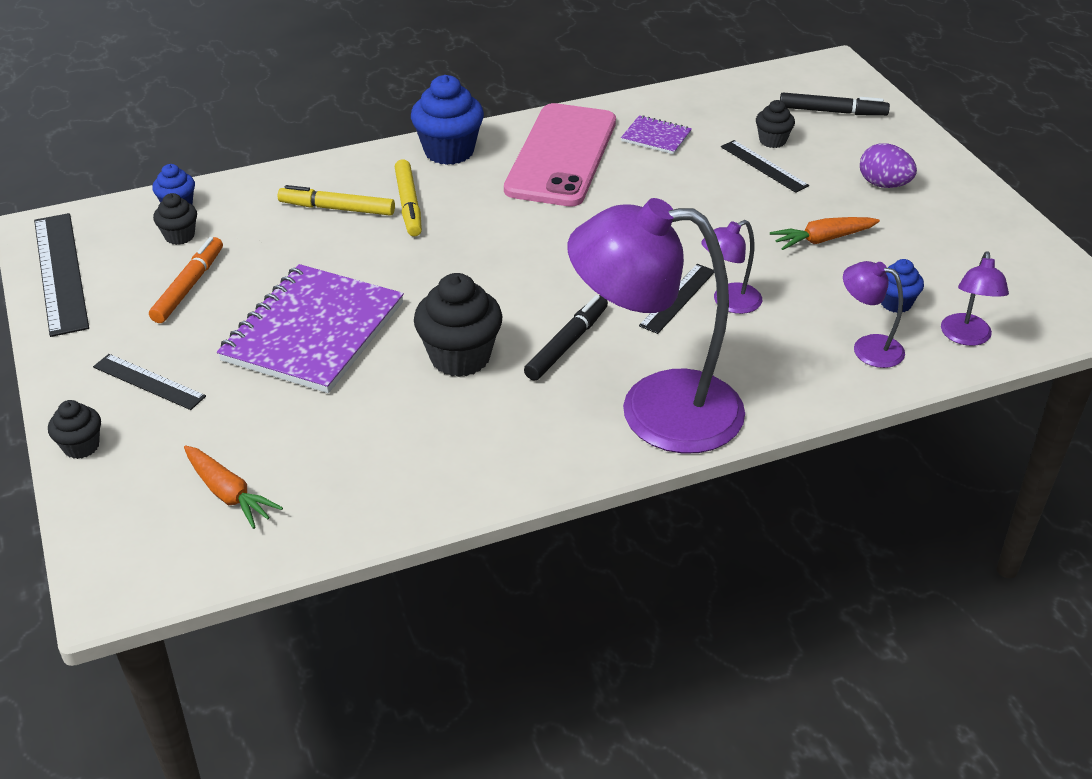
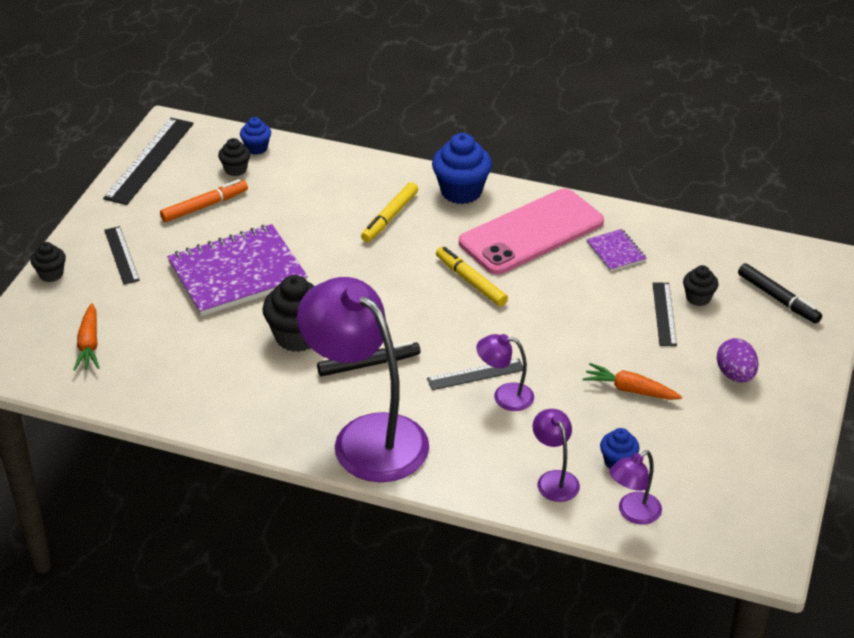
camera: 40 degrees right, 0 degrees up
yellow marker [278,185,395,216] -> yellow marker moved to [436,247,508,306]

